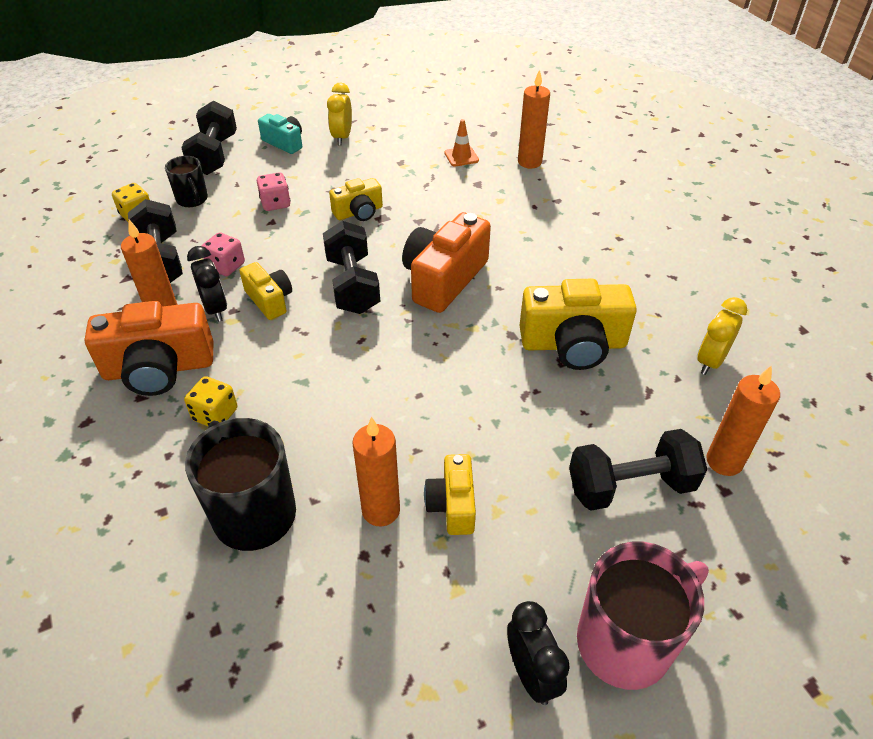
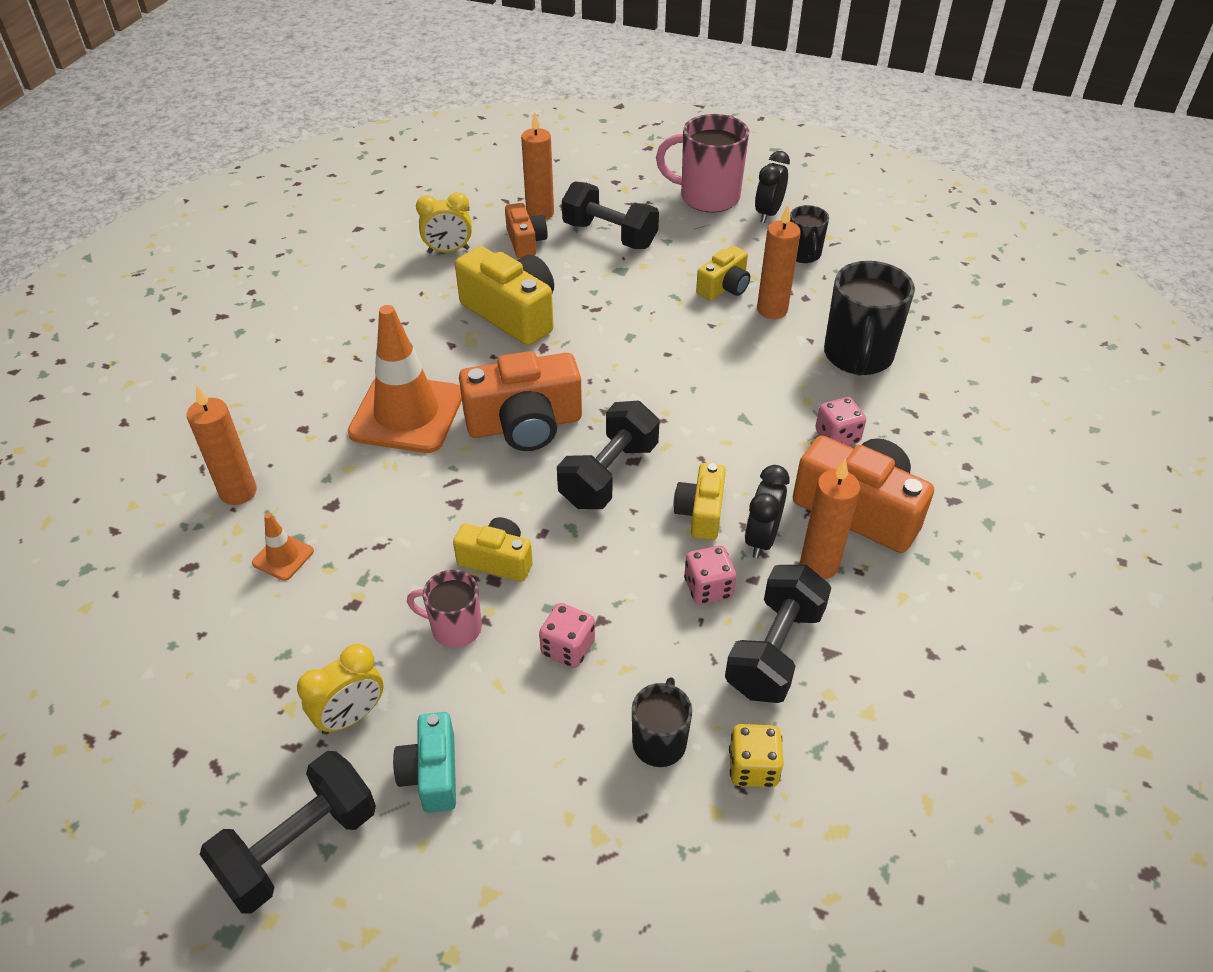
camera: 135 degrees left, 0 degrees up
black dumbbell [181,101,237,175] -> black dumbbell moved to [199,751,376,914]
yellow dice [184,376,237,426] -> pink dice [815,397,866,446]
none -> orange traffic cone [348,305,462,453]
none -> pink mug [407,570,482,648]
none -> orange camera [505,203,548,258]
none -> black mug [790,205,829,263]

